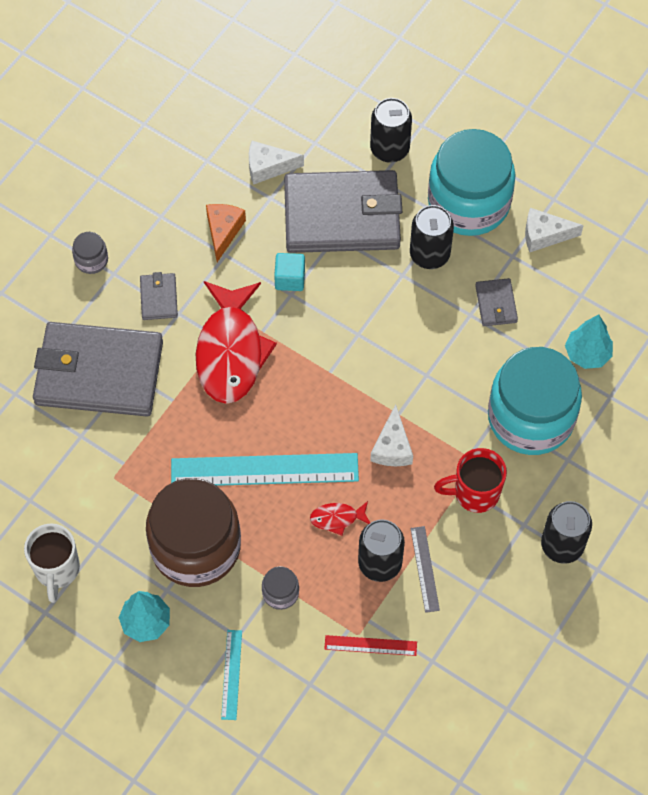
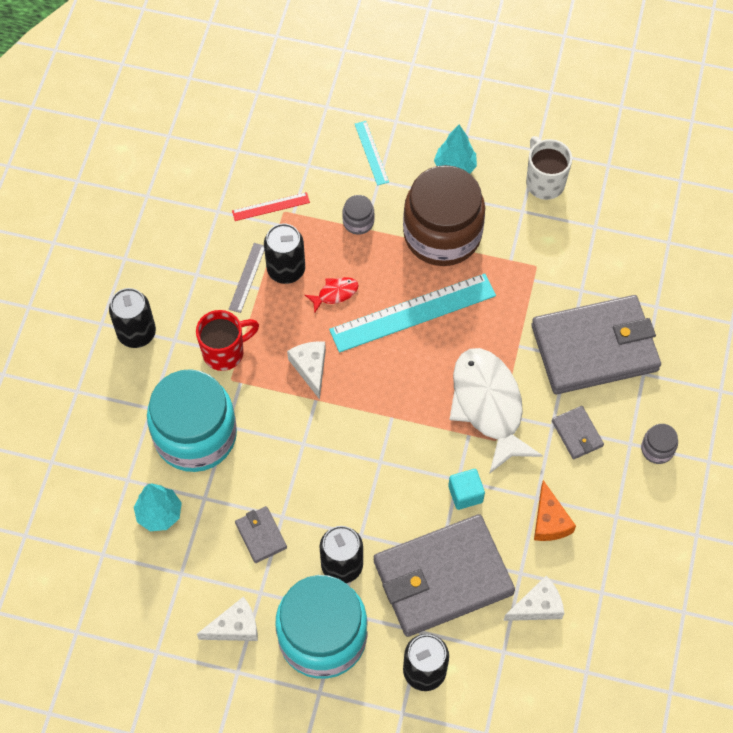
camera: 160 degrees right, 0 degrees up
red fish [196,281,277,404] -> white fish [449,348,543,474]
grey ruler [410,526,440,613] -> grey ruler turned 45 degrees clockwise [229,243,264,313]

